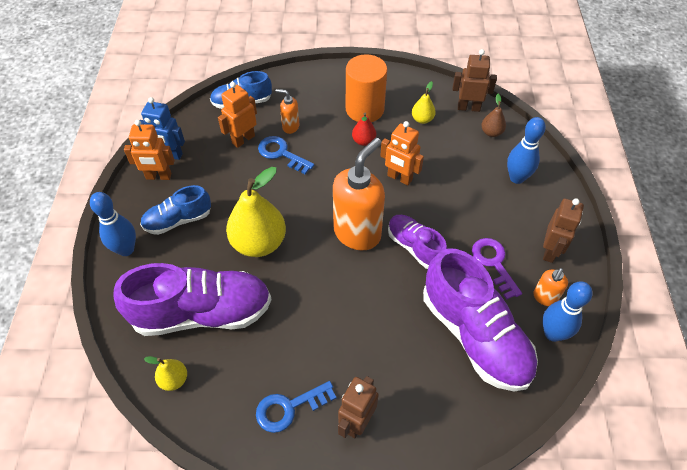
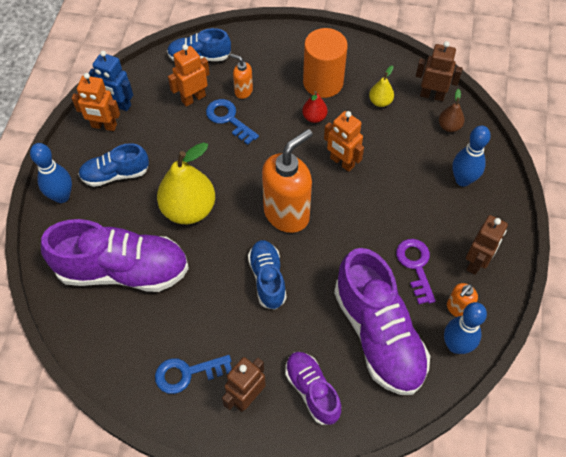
camera: 10 degrees right, 5 degrees up
yellow pear [144,356,187,391] -> none
purple shoe [388,215,447,269] -> purple shoe moved to [285,352,341,425]
none -> blue shoe [248,240,287,310]

